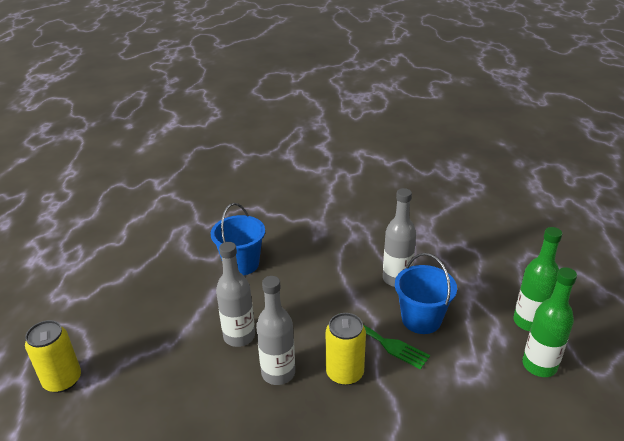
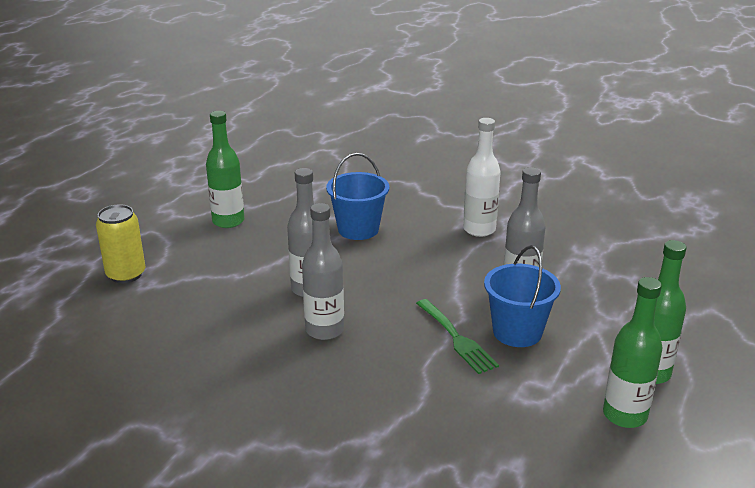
camera: 25 degrees right, 5 degrees down
yellow can [326,313,366,385] -> none
none -> green bottle [206,111,244,228]
none -> white bottle [463,118,501,237]

